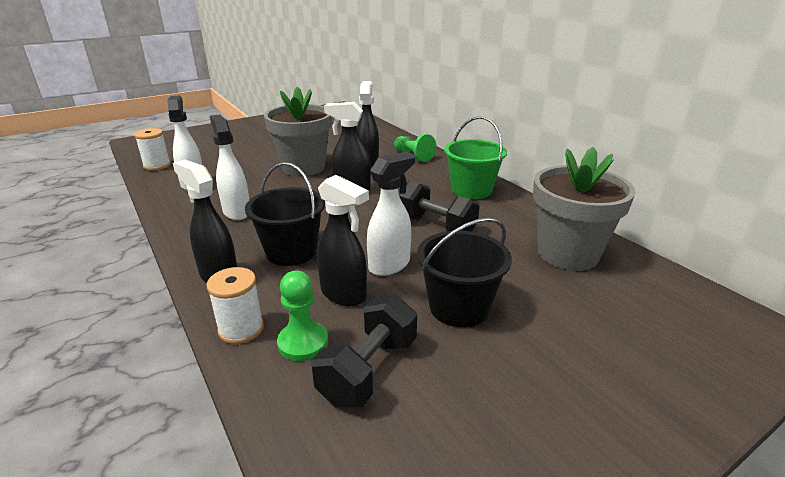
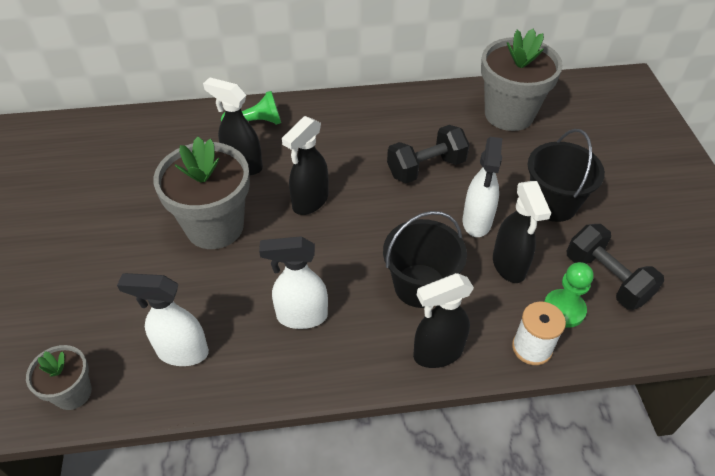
camera: 65 degrees left, 20 degrees up
white spool [134,128,171,171] -> grey flower pot [26,345,92,410]
black spray bottle [317,175,369,306] -> black spray bottle turned 105 degrees clockwise [493,181,551,283]
white spray bottle [367,152,415,276] -> white spray bottle turned 150 degrees counterclockwise [463,137,503,237]
green bucket [444,116,507,199] -> none

